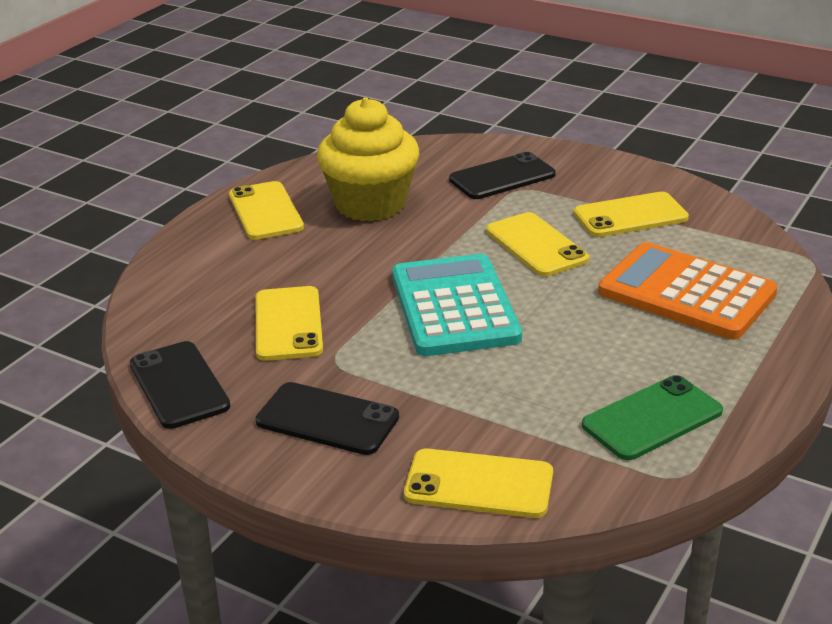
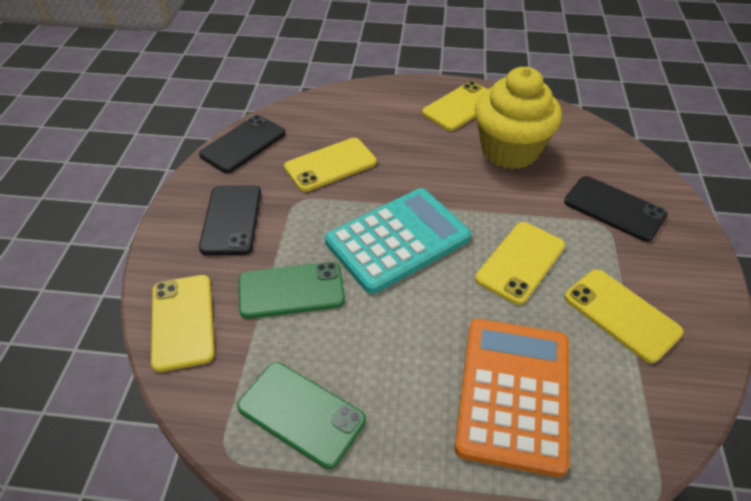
camera: 65 degrees right, 15 degrees up
none -> green phone [239,262,345,319]

